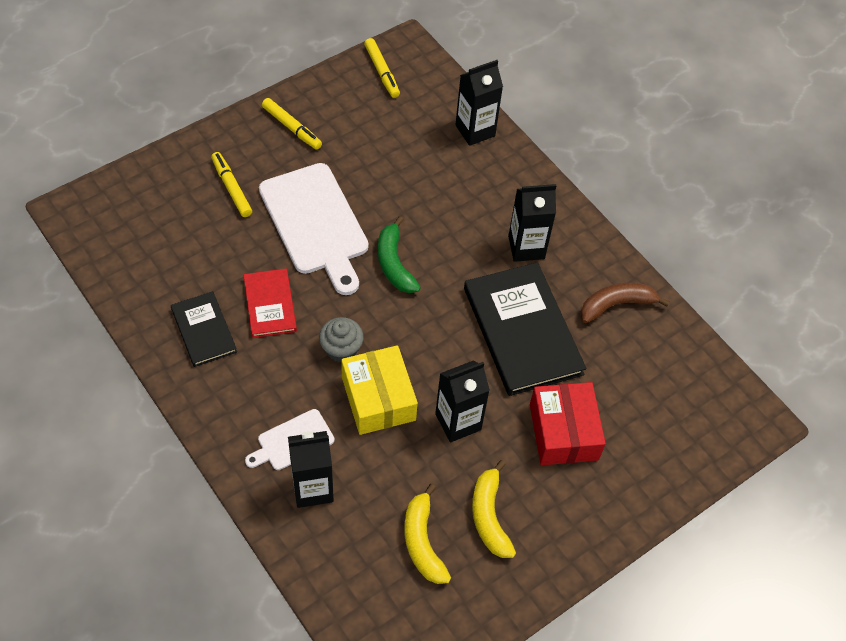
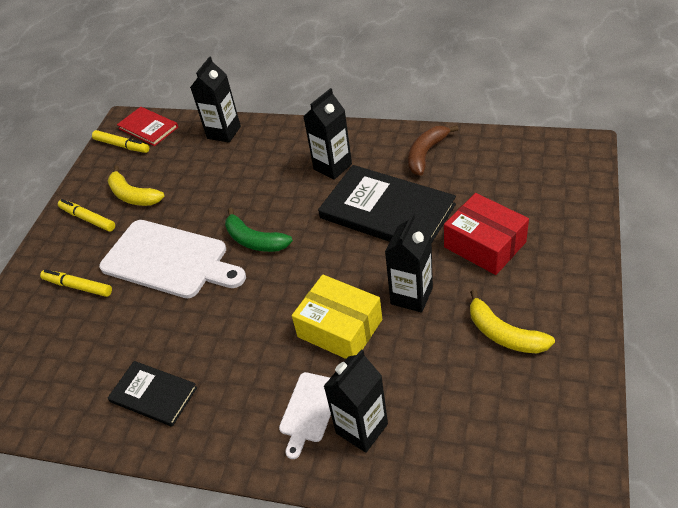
camera: 30 degrees left, 10 degrees down
red book [243,269,297,338] -> red book moved to [117,107,178,146]
yellow marker [262,98,322,150] -> yellow marker turned 150 degrees counterclockwise [58,199,115,232]
grey cupcake [319,317,364,362] -> none
yellow banana [404,484,451,584] -> yellow banana moved to [108,165,165,206]

